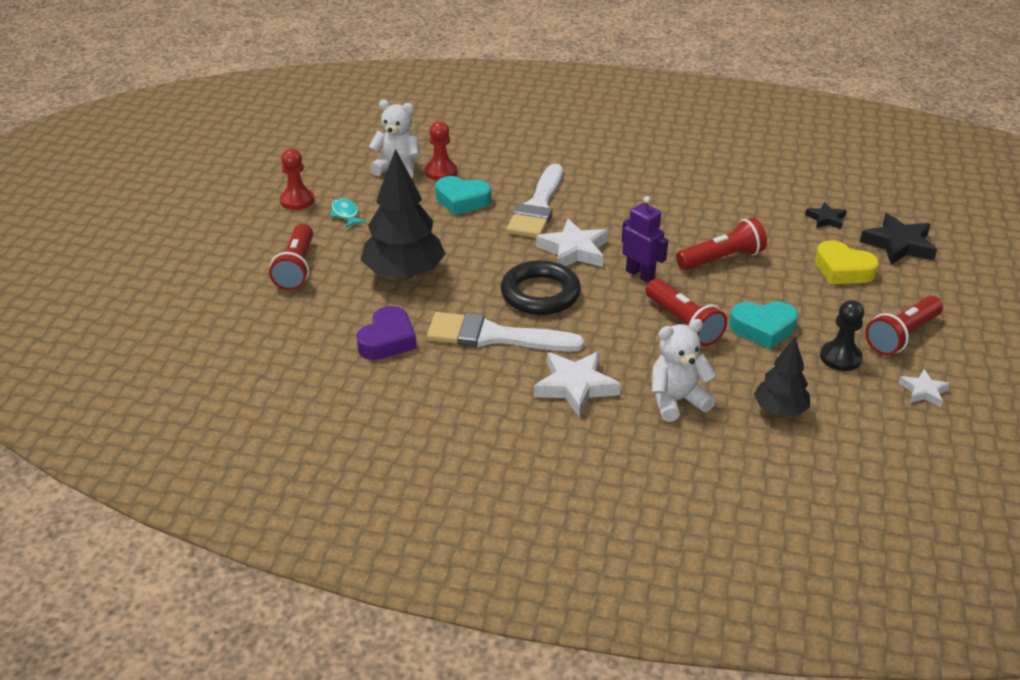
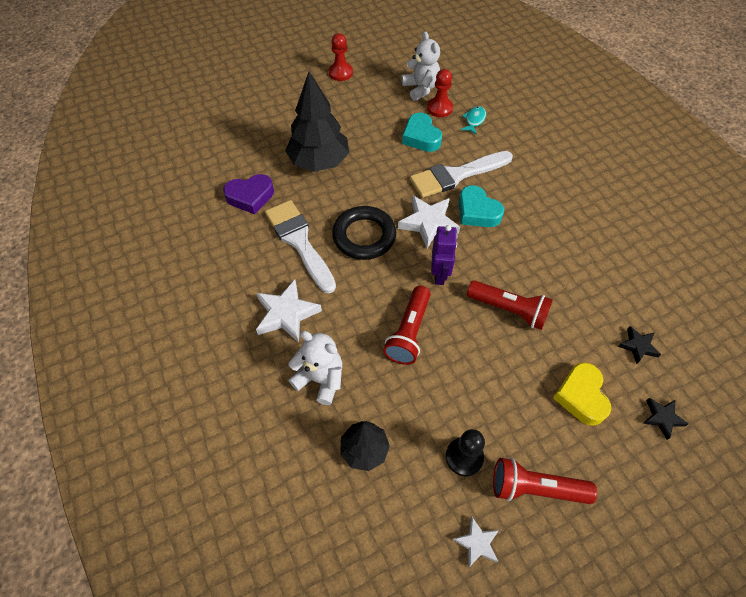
camera: 50 degrees right, 20 degrees up
red flashlight [269,224,313,290] -> none
turquoise fish [330,198,367,228] -> turquoise fish moved to [461,106,486,135]
turquoise heart [729,301,798,349] -> turquoise heart moved to [459,185,504,227]
black star [860,213,937,265] -> black star [643,398,688,440], size x0.56

